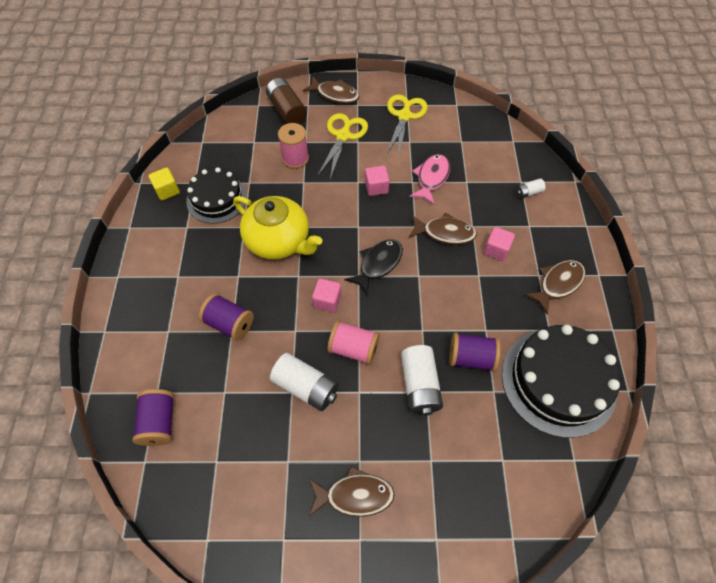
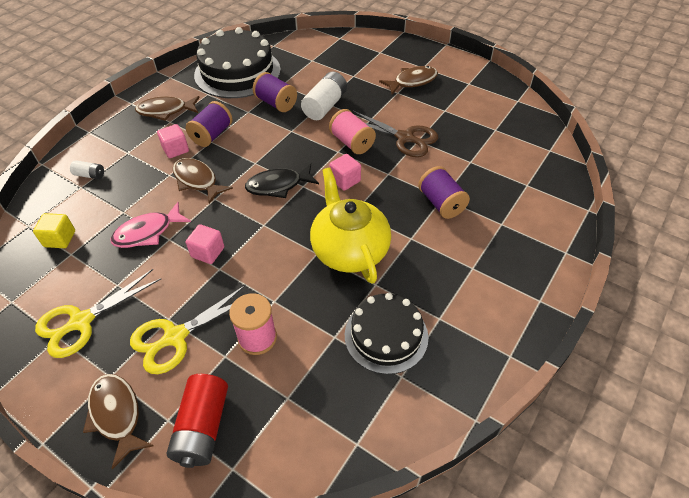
camera: 145 degrees left, 10 degrees down
purple spool [132,389,174,446] -> purple spool moved to [186,101,233,147]
yellow cube [148,168,180,200] -> yellow cube moved to [33,213,75,248]
brown battery [266,78,307,124] -> red battery [167,374,228,468]
white battery [270,353,339,411] -> brown scissors [353,111,438,157]
brown fish [309,466,395,517] -> brown fish turned 120 degrees clockwise [379,66,438,95]

